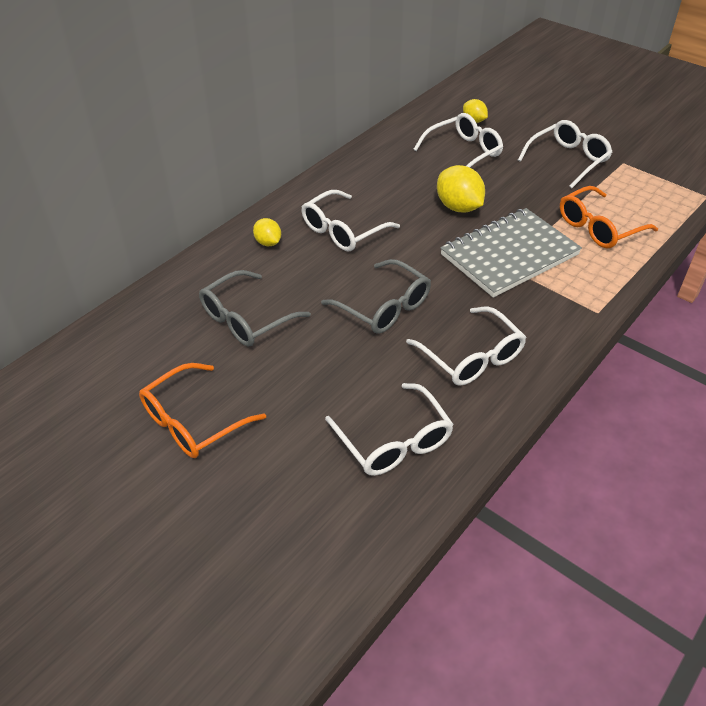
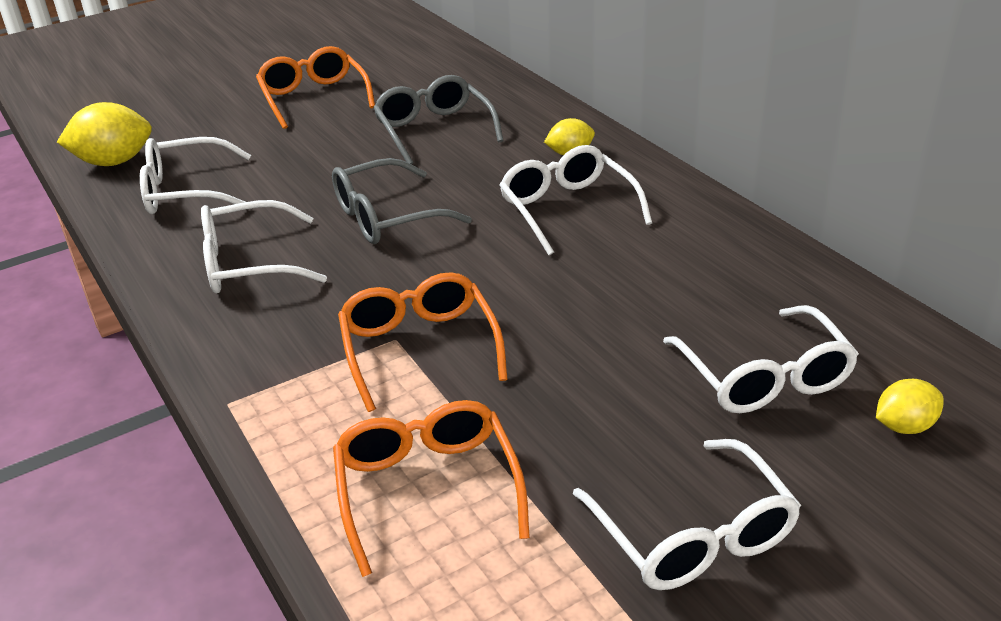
camera: 110 degrees right, 10 degrees down
yellow lemon [437,165,485,213] -> yellow lemon moved to [57,102,152,166]
grey notebook [440,208,582,298] -> orange glasses [338,272,508,412]

